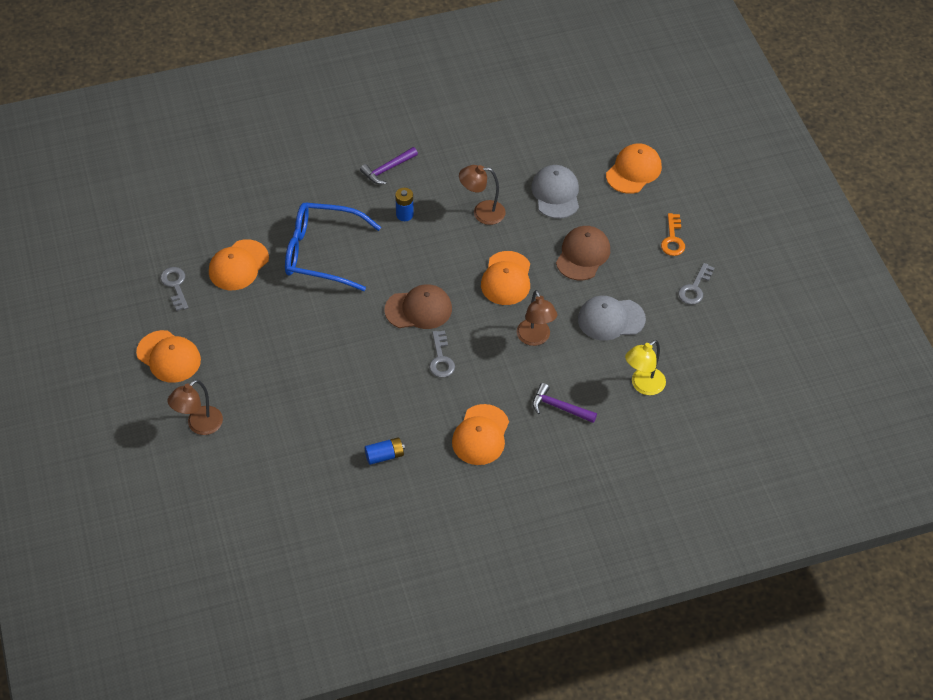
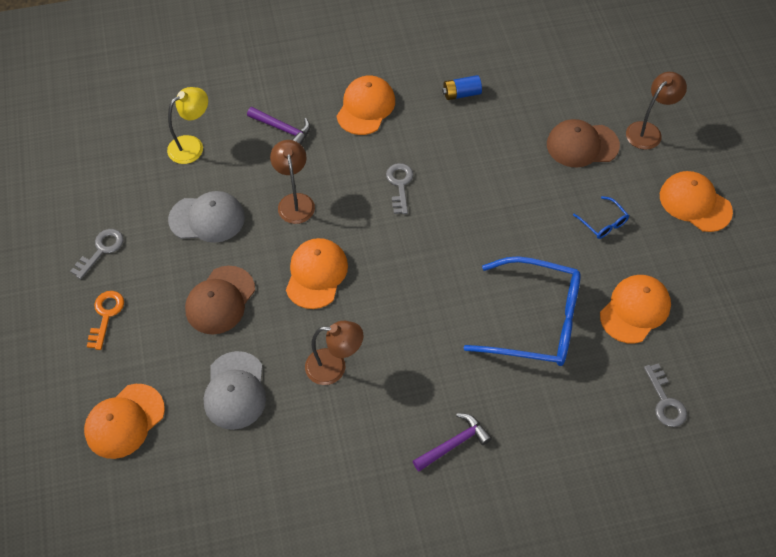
camera: 175 degrees left, 5 degrees up
grey key [160,267,189,311] -> grey key moved to [644,363,687,427]
brown cap [384,284,452,329] -> brown cap moved to [547,119,620,168]
blue battery [395,188,414,221] -> none
none -> blue glasses [573,196,629,239]

